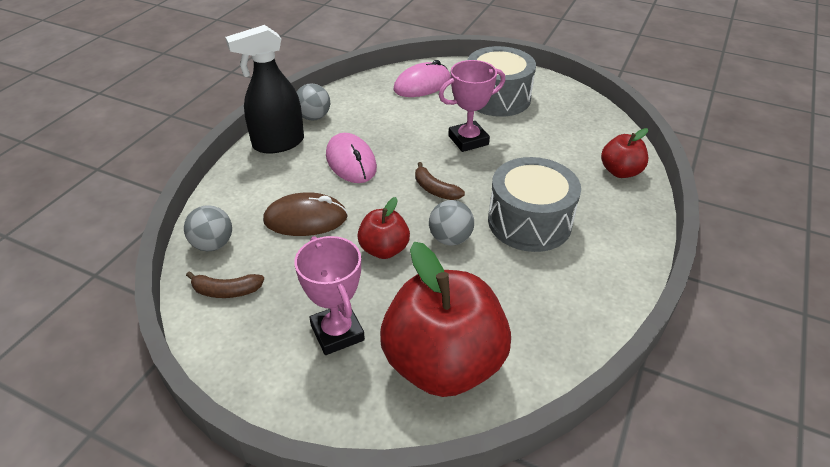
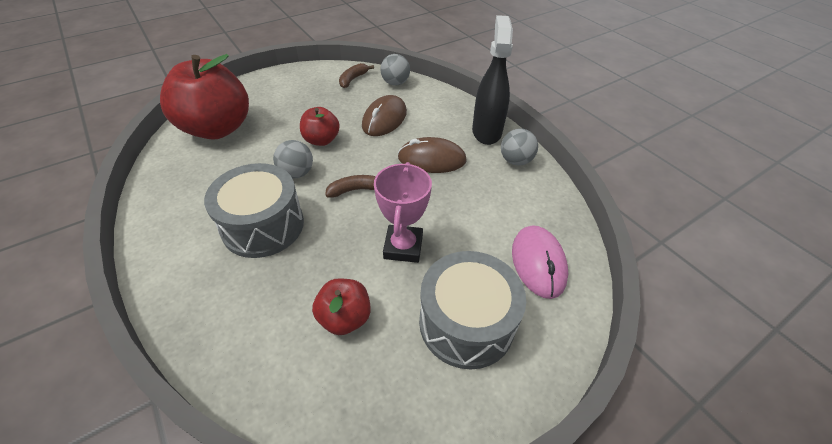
camera: 120 degrees right, 5 degrees up
pink trophy [294,236,365,355] -> none
pink mouse [326,133,377,183] -> brown mouse [398,137,467,173]
red apple [601,128,648,178] -> red apple moved to [312,278,371,335]

